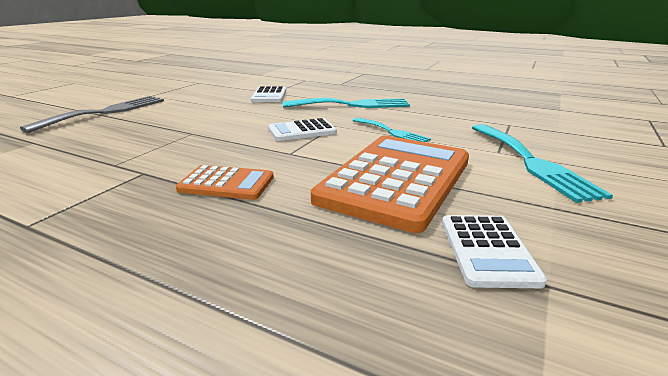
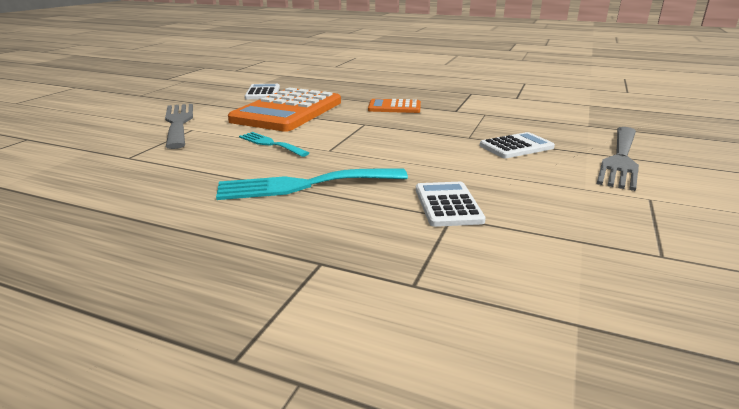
camera: 175 degrees right, 0 degrees up
white calculator [268,118,337,141] -> white calculator moved to [480,132,555,158]
turquoise fork [472,124,613,203] -> grey fork [165,104,193,149]

